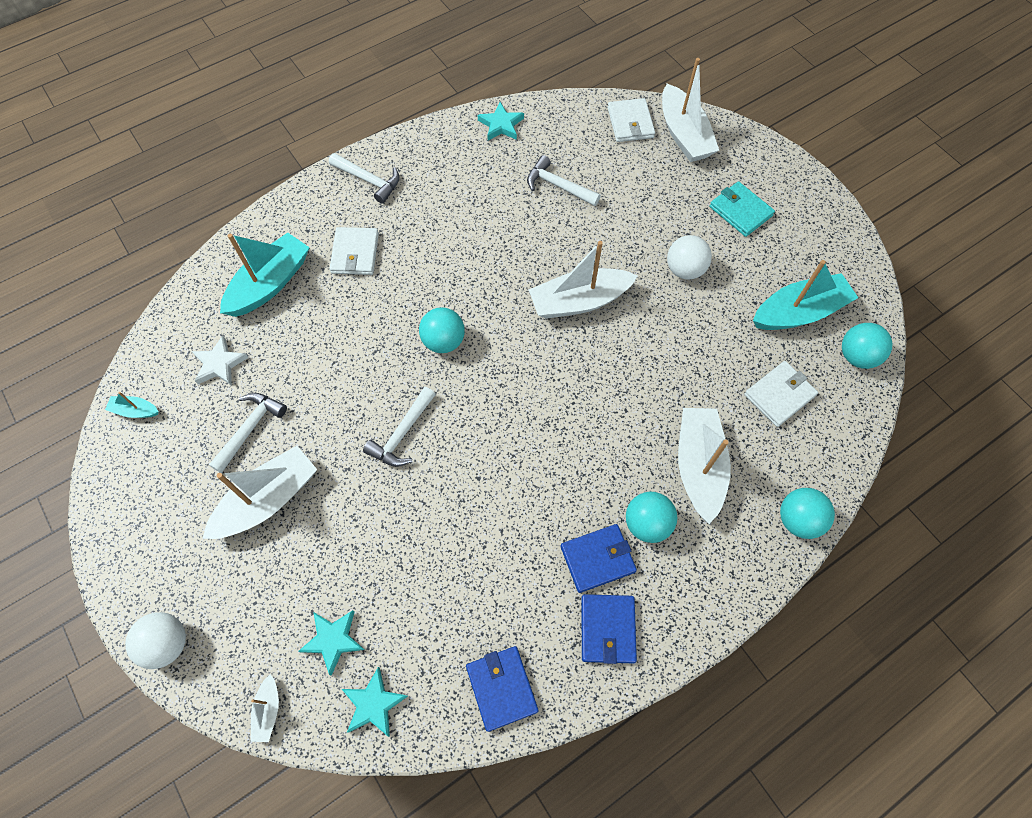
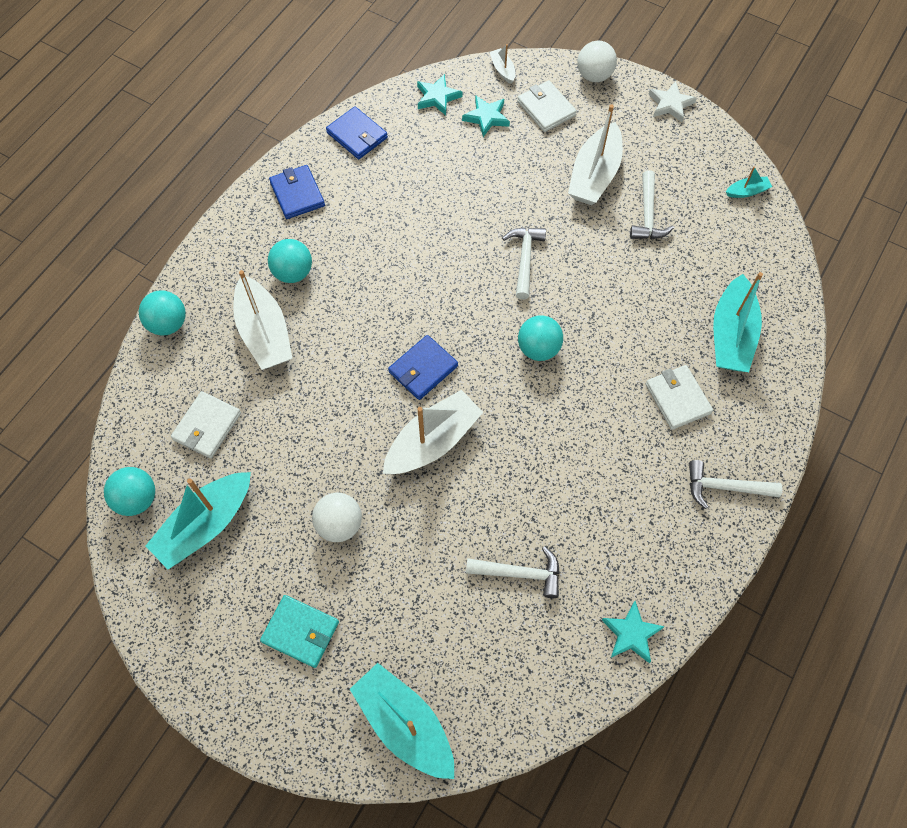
camera: 155 degrees right, 0 degrees up
white star [192,335,248,386] -> white star moved to [648,81,697,122]
blue wallet [561,524,637,593] -> blue wallet moved to [388,335,458,400]
white wallet [608,98,655,142] -> white wallet moved to [517,80,577,132]
white boat [662,58,719,162] -> turquoise boat [350,663,454,779]

